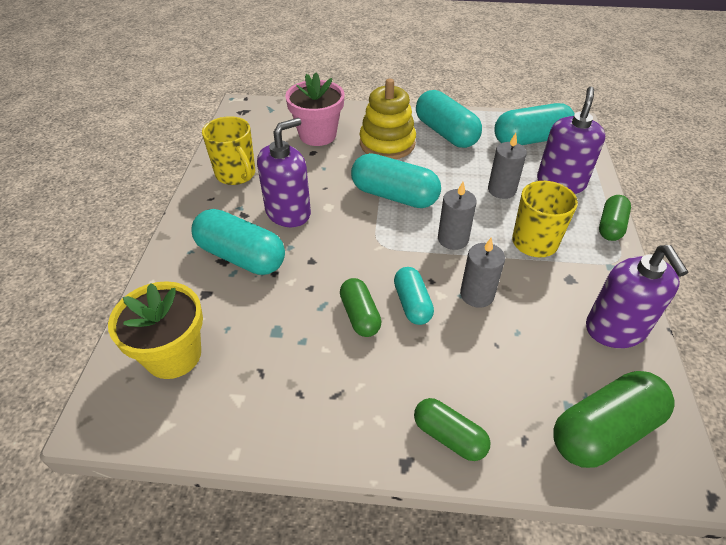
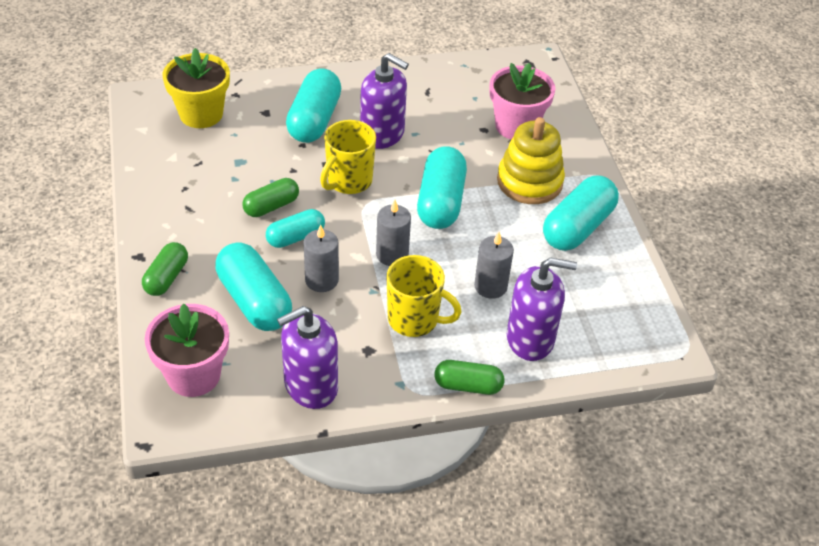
camera: 70 degrees right, 0 degrees up
yellow mug [202,116,255,185] -> yellow mug moved to [320,120,376,194]
turquoise capsule [494,103,574,145] -> turquoise capsule moved to [215,242,292,331]
green capsule [553,371,674,468] -> pink flower pot [145,303,229,397]

